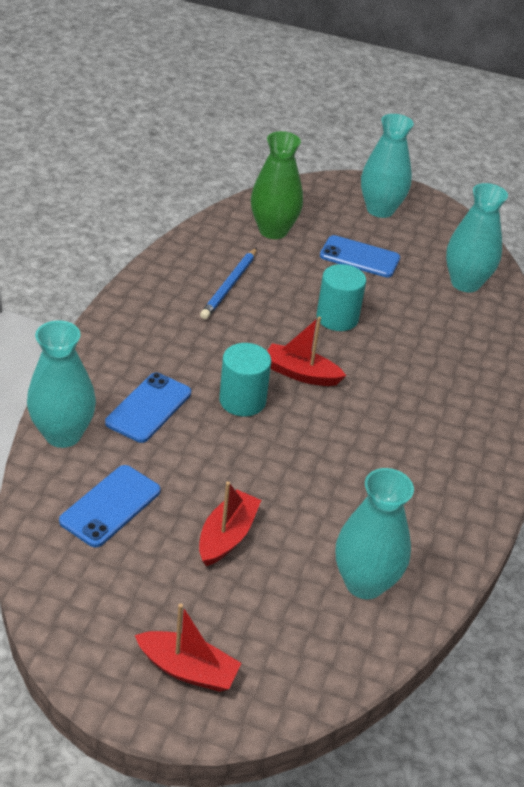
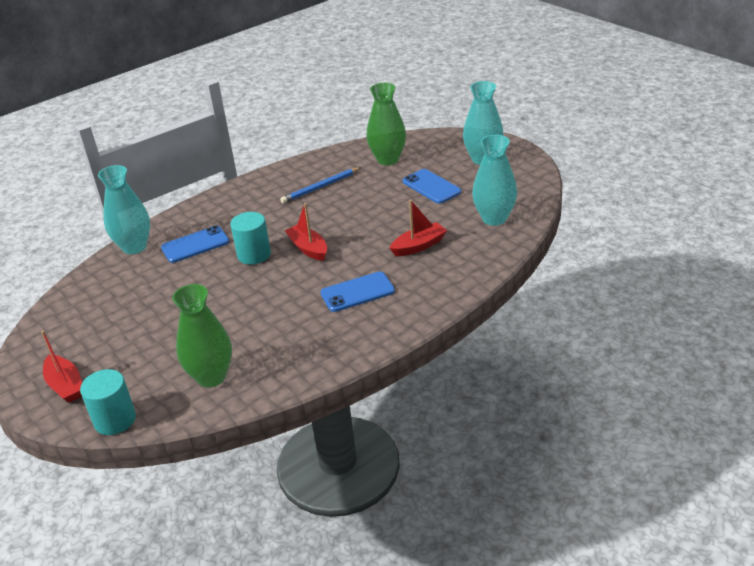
camera: 40 degrees right, 5 degrees down
blue phone [59,465,160,548] -> blue phone moved to [320,271,395,312]
red boat [199,481,261,566] -> red boat moved to [389,199,447,256]
turquoise cylinder [316,264,366,331] -> turquoise cylinder moved to [80,369,136,435]
turquoise vase [336,468,414,599] -> green vase [172,284,232,388]

